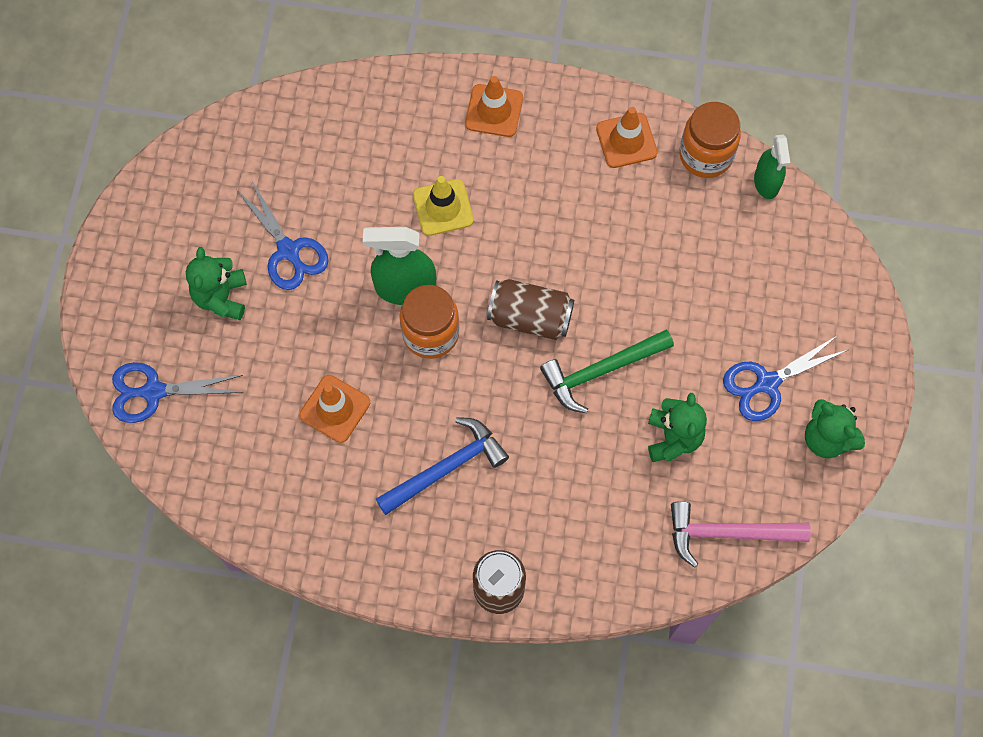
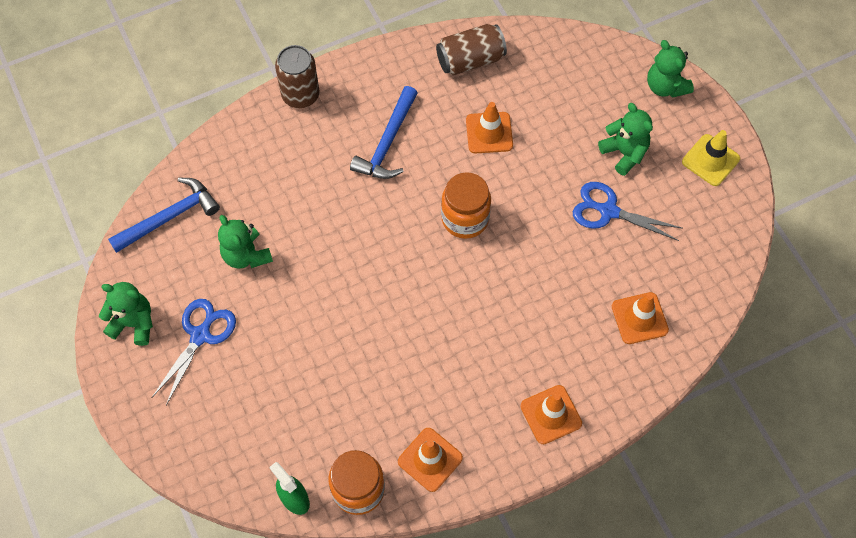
camera: 145 degrees right, 5 degrees down
blue scissors [112,362,244,423] -> none
green spray bottle [363,227,436,305] -> none
yellow traffic cone [413,176,474,236] -> yellow traffic cone moved to [682,130,740,186]
brown can [487,279,574,340] -> brown can moved to [436,24,507,75]
green hammer [540,330,674,413] -> none
pink hammer [671,501,811,568] -> blue hammer [108,178,220,253]
none -> orange traffic cone [612,292,669,344]
none -> green teddy bear [647,40,694,98]

